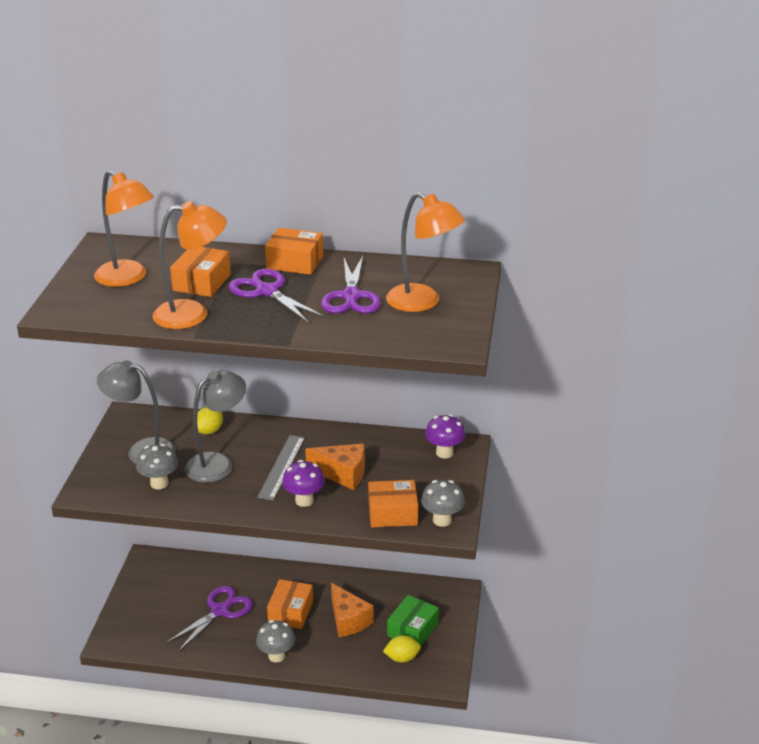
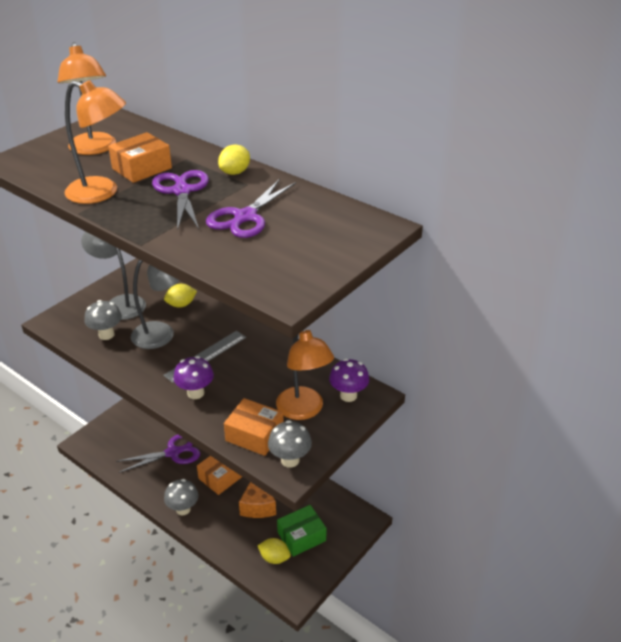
camera: 30 degrees right, 5 degrees up
orange box [265,228,323,275] -> yellow lemon [218,145,250,175]
orange cheese [305,444,365,490] -> none
orange lamp [386,192,465,312] -> orange lamp moved to [276,329,334,420]

